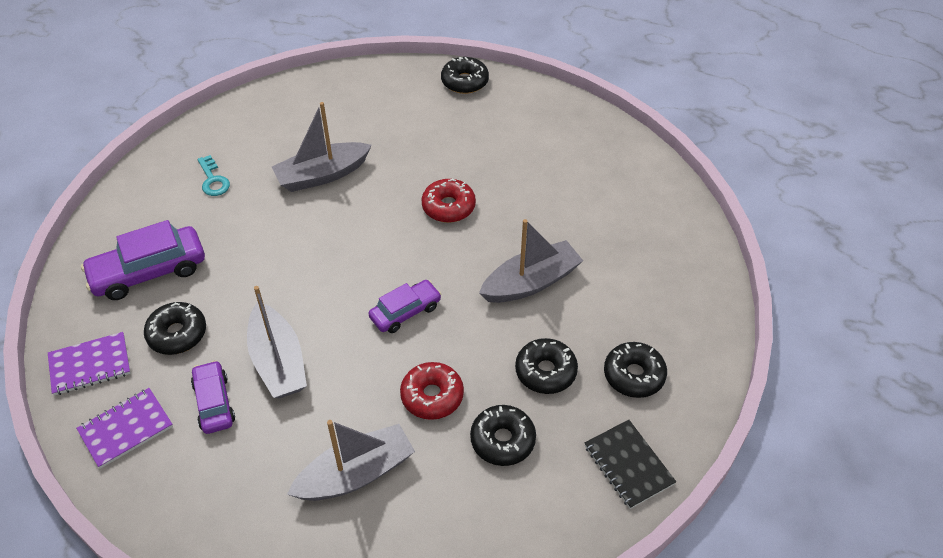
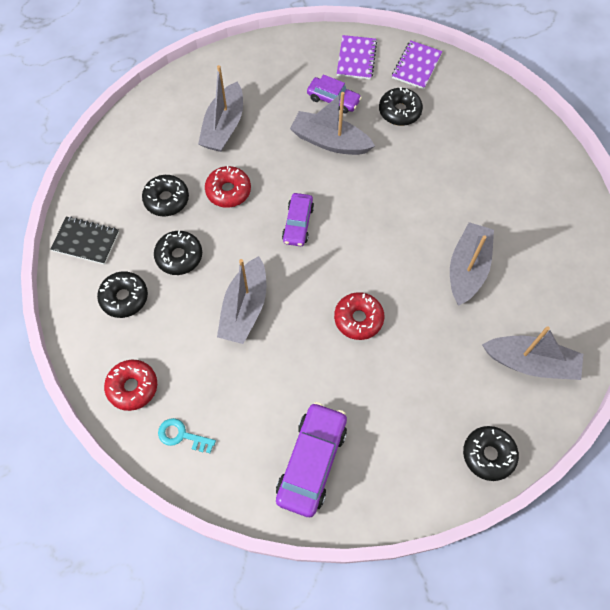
camera: 135 degrees right, 15 degrees up
purple car [81,220,205,300] -> purple car moved to [276,402,347,517]
turquoise key [198,155,230,196] -> turquoise key moved to [158,418,216,453]
none -> red donut [104,360,157,411]
none -> grey boat [482,326,583,380]

